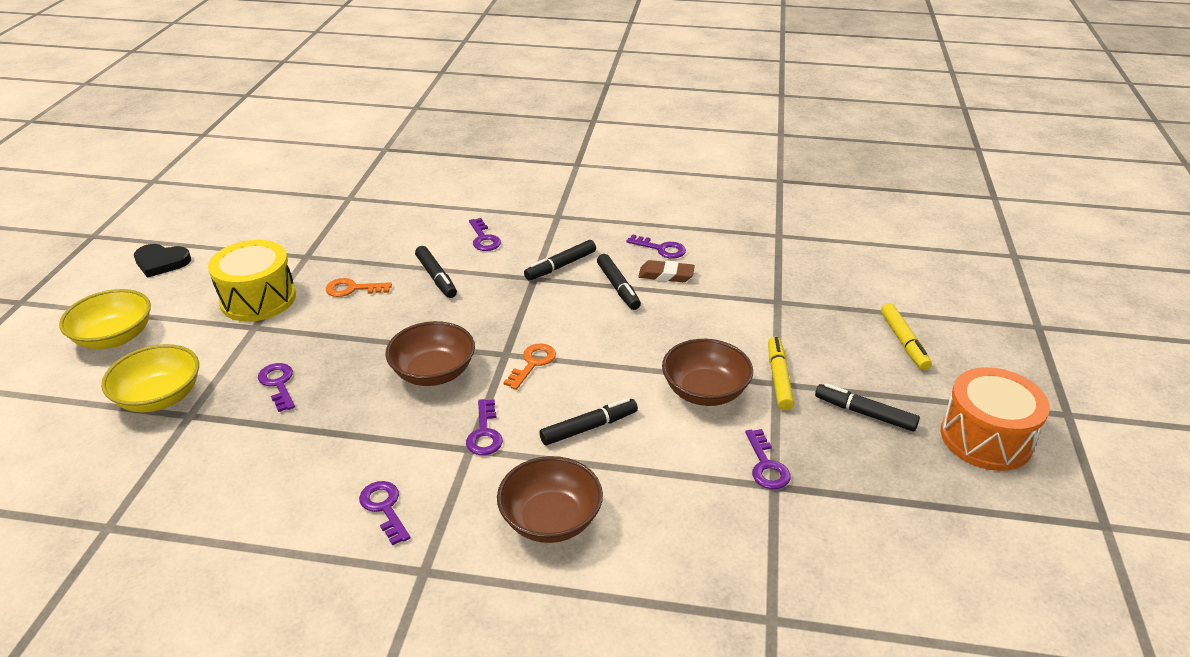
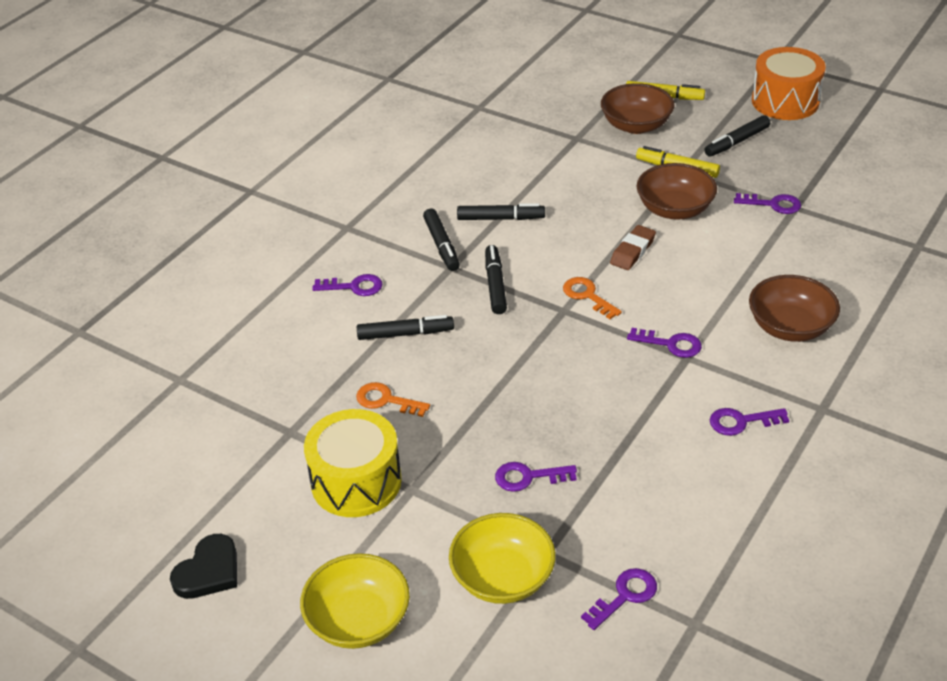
camera: 65 degrees left, 5 degrees up
orange key [326,278,392,297] -> orange key turned 90 degrees clockwise [356,382,430,417]
brown bowl [385,321,475,386] -> brown bowl moved to [601,83,675,134]
black marker [539,398,638,445] -> black marker moved to [485,245,507,314]
purple key [627,234,686,259] -> purple key moved to [581,568,657,630]
brown eraser [638,260,695,282] -> brown eraser moved to [610,225,656,270]

